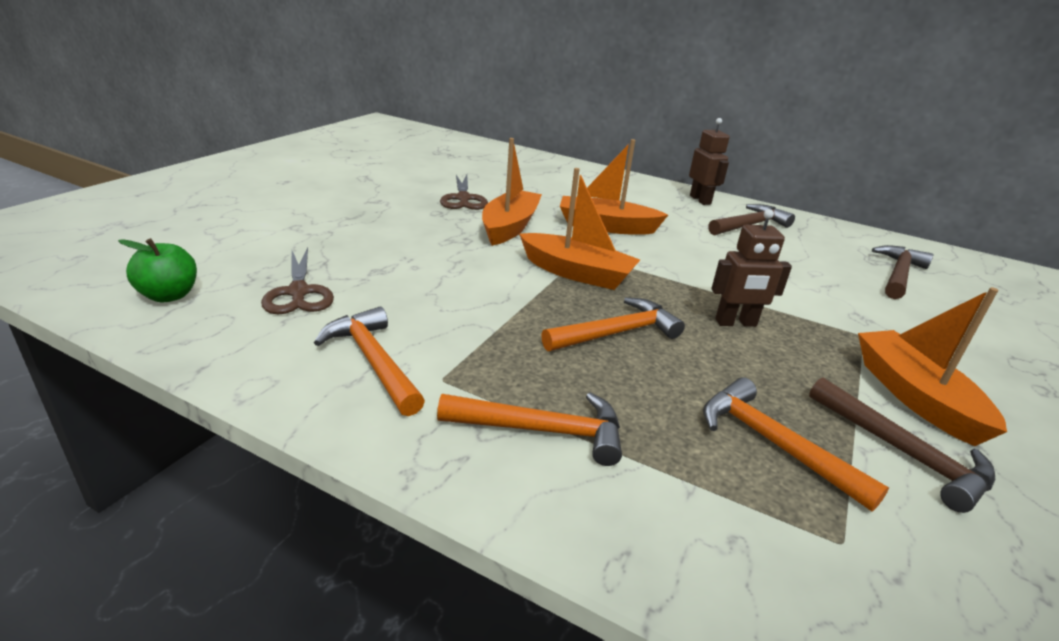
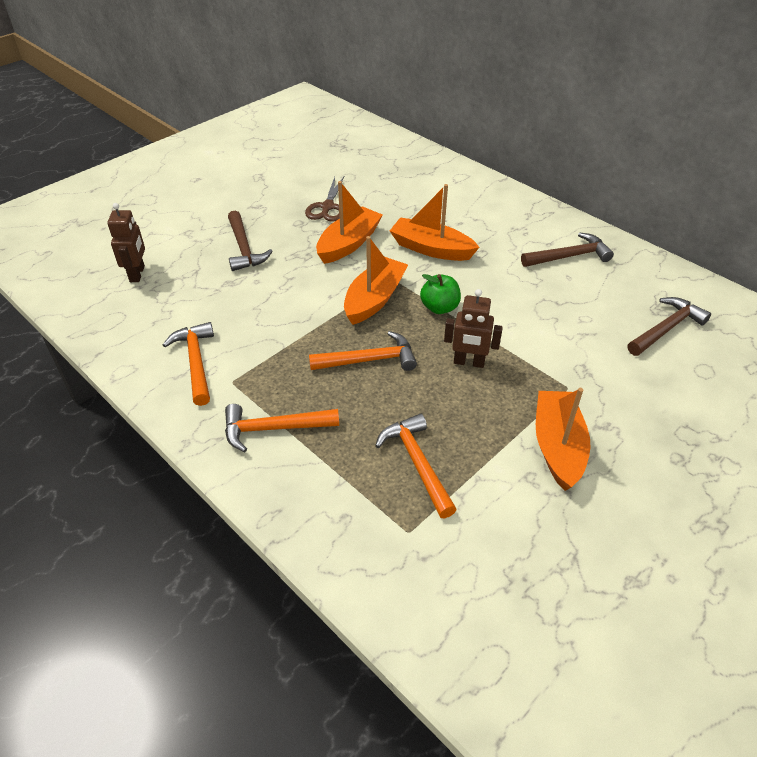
camera: 20 degrees right, 15 degrees up
green apple [118,238,197,302] -> green apple moved to [420,274,461,314]
brown scissors [261,247,334,314] -> none
orange hammer [437,393,622,466] -> orange hammer turned 150 degrees clockwise [225,404,339,452]
orange boat [519,168,640,290] -> orange boat turned 105 degrees counterclockwise [344,236,408,325]
brown robot [689,118,730,205] -> brown robot moved to [107,203,145,282]
brown hammer [809,377,995,513] -> brown hammer moved to [228,211,273,271]

